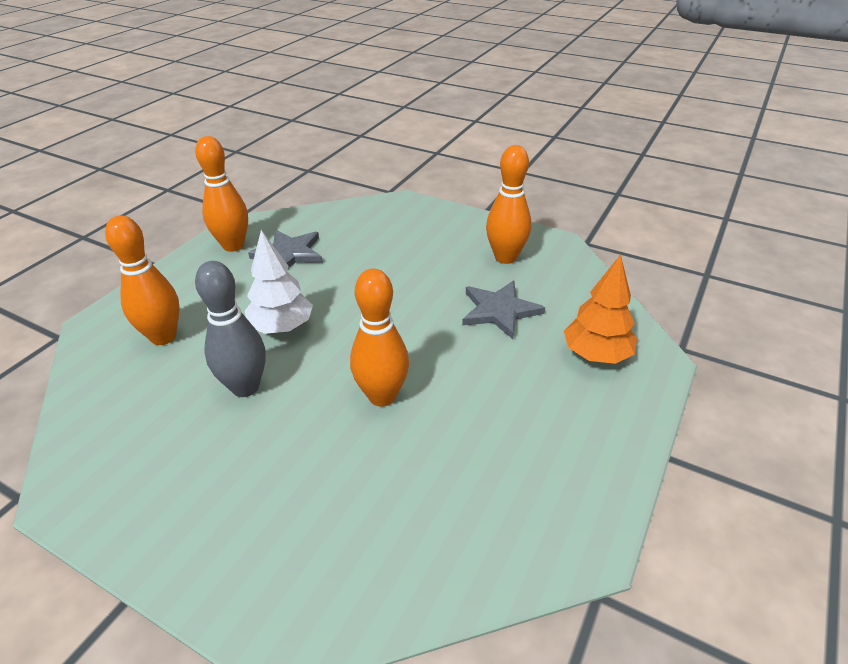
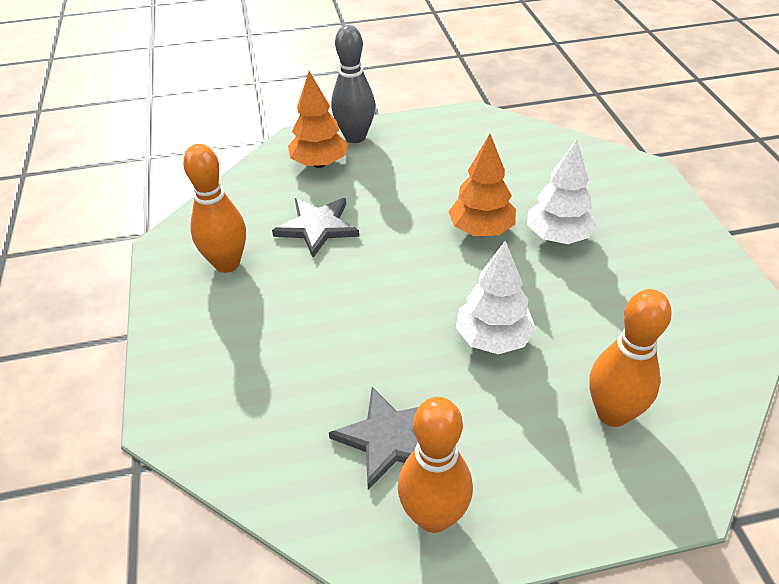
camera: 130 degrees left, 5 degrees up
grey bowling pin [195,261,266,397] -> grey bowling pin moved to [331,25,375,143]
orange bowling pin [350,269,409,407] -> orange tree [448,134,516,236]
none -> white tree [527,139,597,244]

